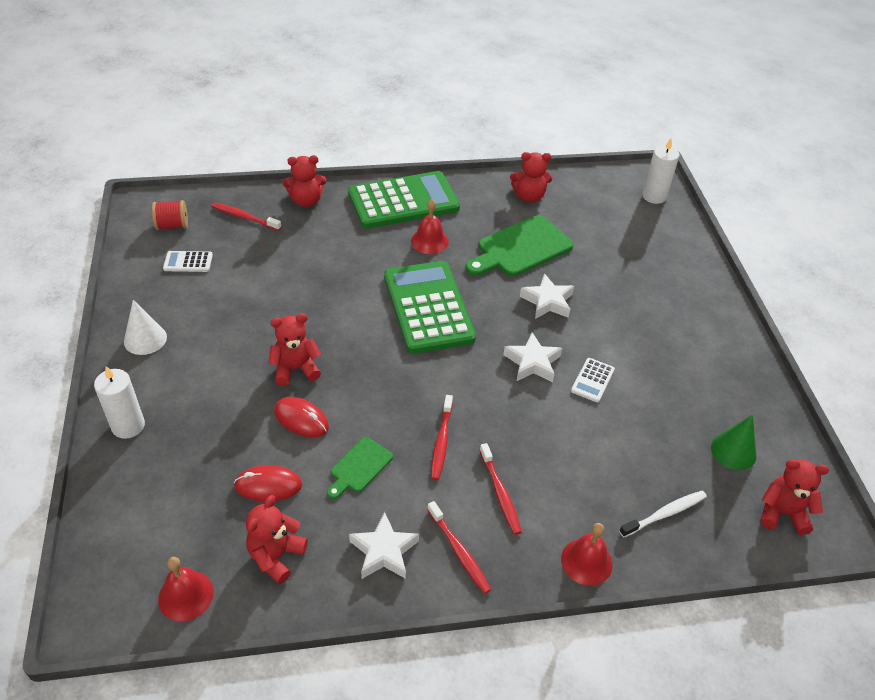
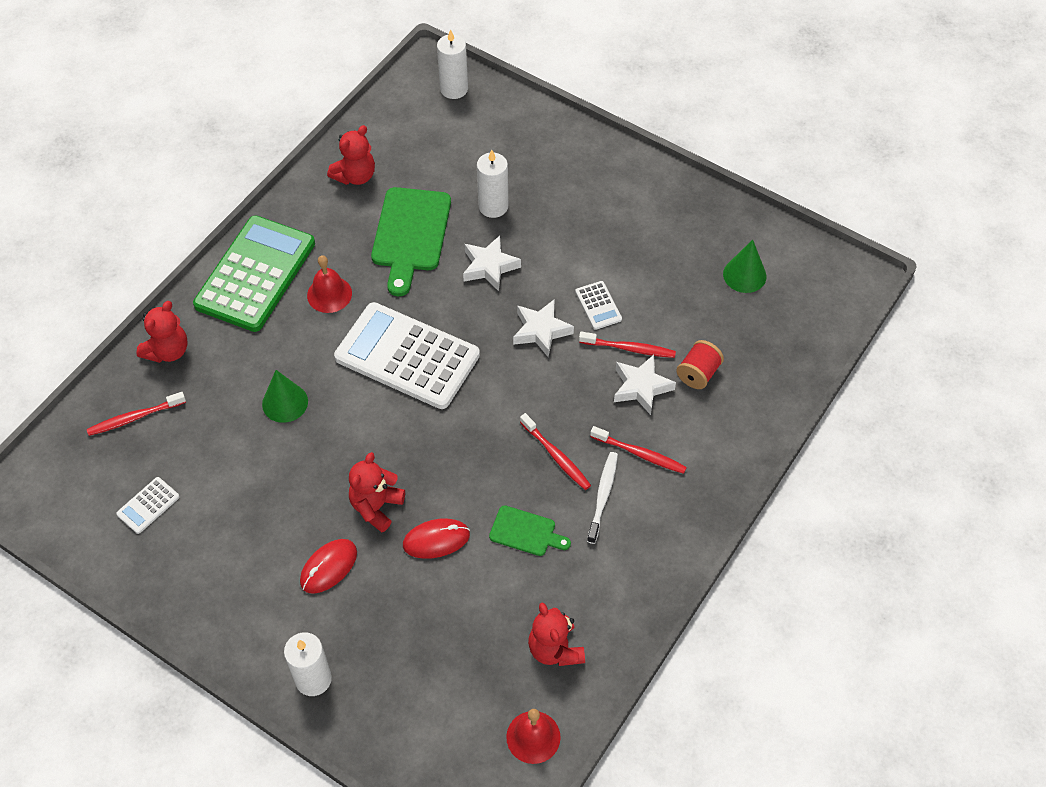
camera: 45 degrees left, 10 degrees up
white cone [124,300,167,355] -> none
red spool [152,200,188,230] -> red spool moved to [676,340,724,389]
red mouse [234,465,302,502] -> red mouse moved to [300,539,357,594]
green cutting board [327,437,393,499] -> green cutting board turned 60 degrees counterclockwise [489,505,571,556]
white star [349,512,419,579] -> white star moved to [614,355,676,415]
green calculator [384,261,476,354] -> white calculator [334,302,480,409]
red toothbrush [427,501,492,594] -> red toothbrush moved to [579,332,676,358]
red bell [561,523,613,586] -> none
white toothbrush [619,491,707,538] -> white toothbrush moved to [587,452,618,544]
red teddy bear [761,459,829,535] -> none
none -> green cone [262,370,308,423]
none -> white candle [477,150,508,218]

